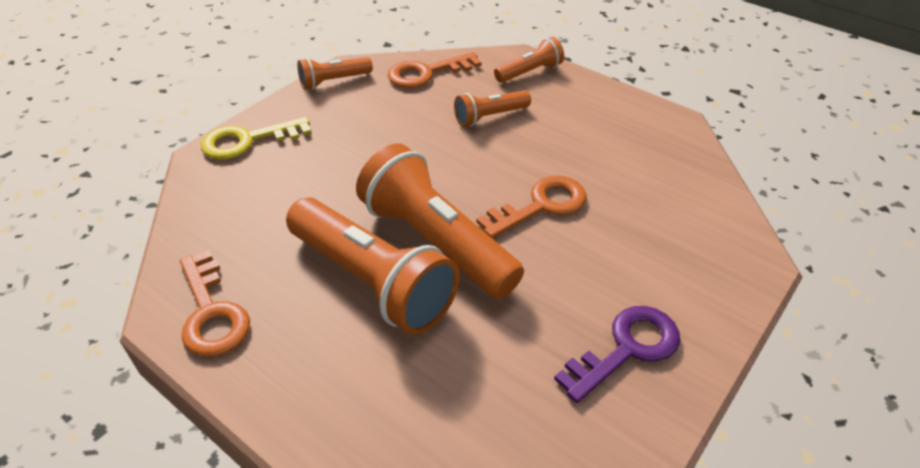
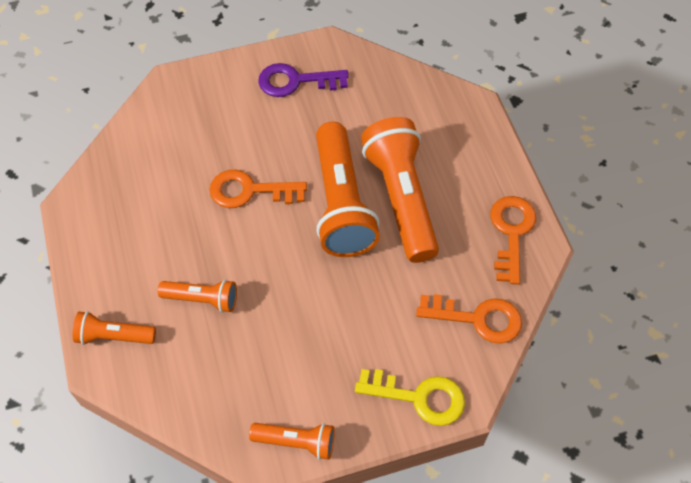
camera: 145 degrees left, 15 degrees up
orange key [388,52,482,88] -> orange key moved to [416,294,522,344]

